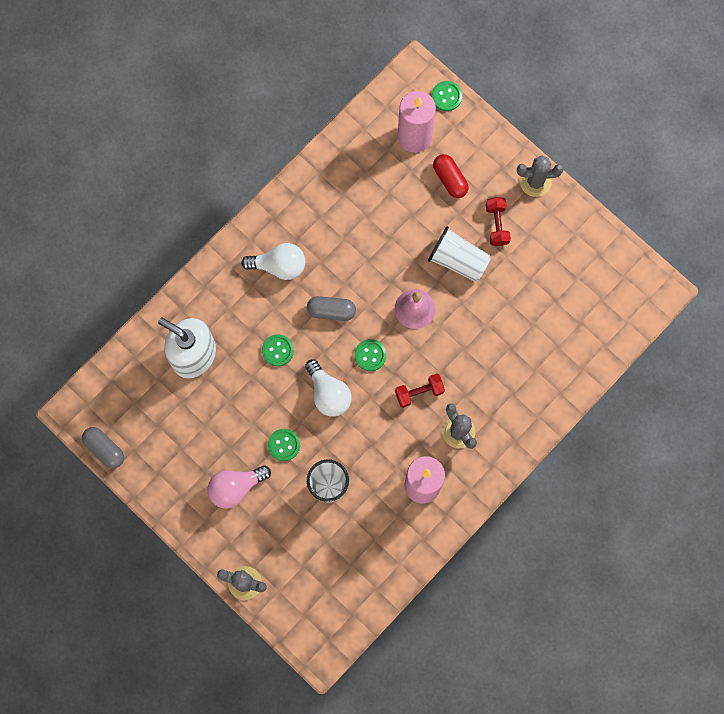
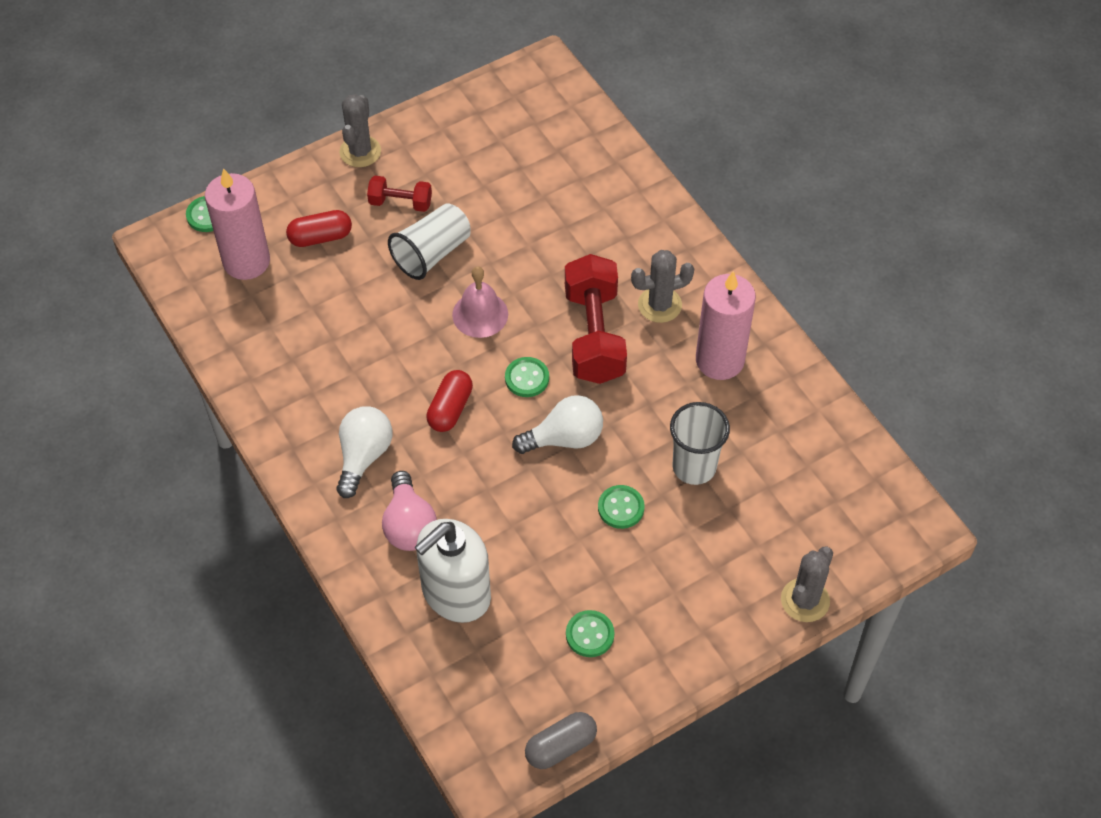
camera: 75 degrees left, 20 degrees down
pink light bulb [207,465,271,509] -> pink light bulb moved to [382,471,437,551]
green button [262,334,294,366] -> green button moved to [566,610,614,657]
grey capsule [307,296,356,321] -> red capsule [426,370,473,432]
red dumbbell [395,373,445,408] -> red dumbbell [565,254,627,384], size x1.92

